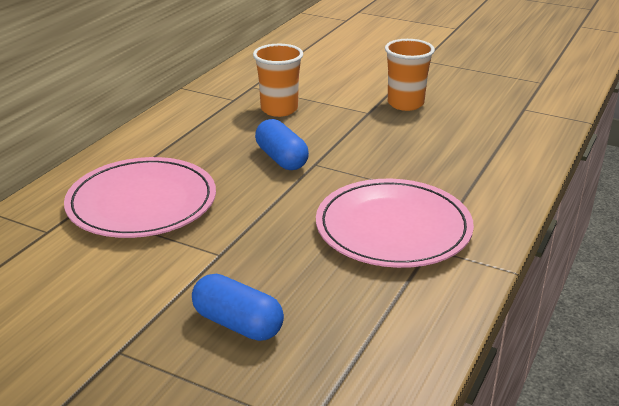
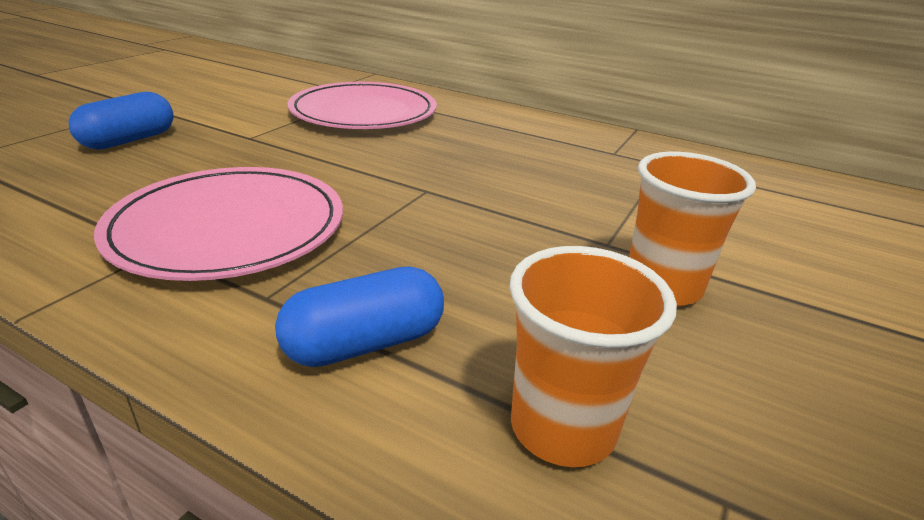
camera: 90 degrees right, 0 degrees up
orange cup [253,44,303,117] -> orange cup moved to [510,246,677,467]
blue capsule [255,119,309,170] -> blue capsule moved to [275,266,444,367]

